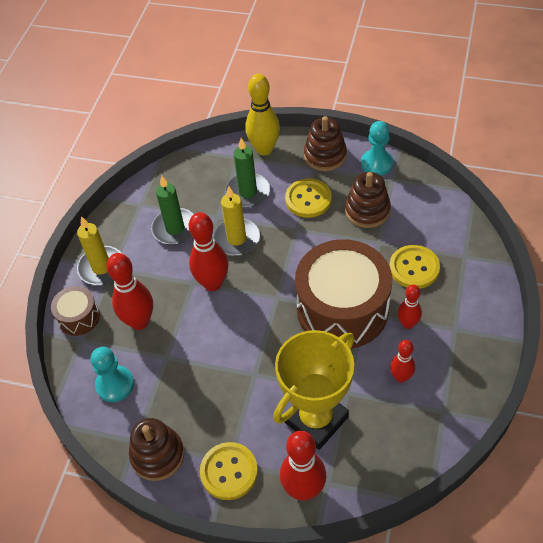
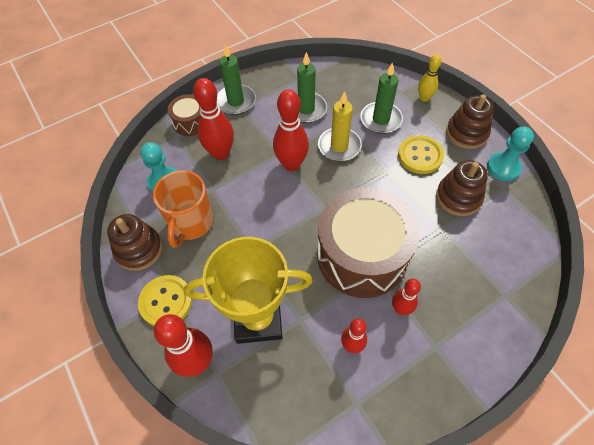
camera: 40 degrees right, 5 degrees up
yellow candle [77,216,121,285] -> green candle [217,44,256,115]
yellow bowling pin [245,74,280,156] -> yellow bowling pin [418,55,442,102], size x0.59
yellow button [389,245,440,289] -> none
none -> orange mug [153,170,213,248]

